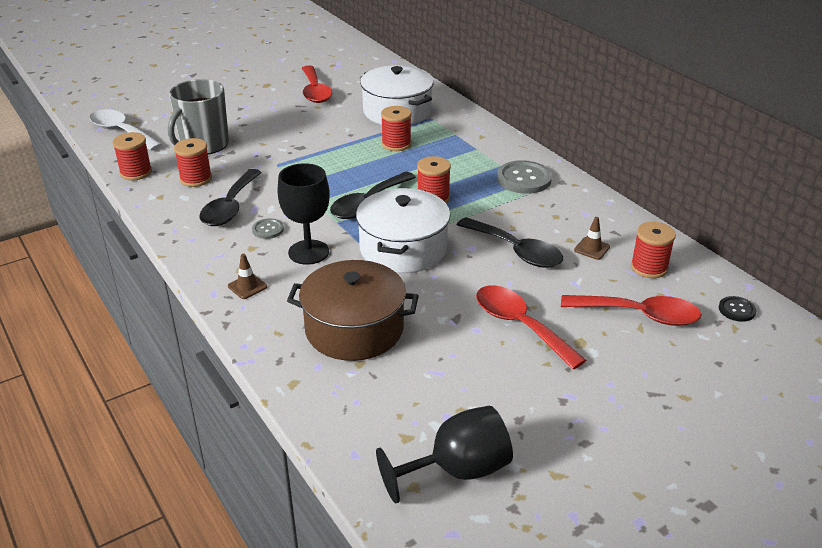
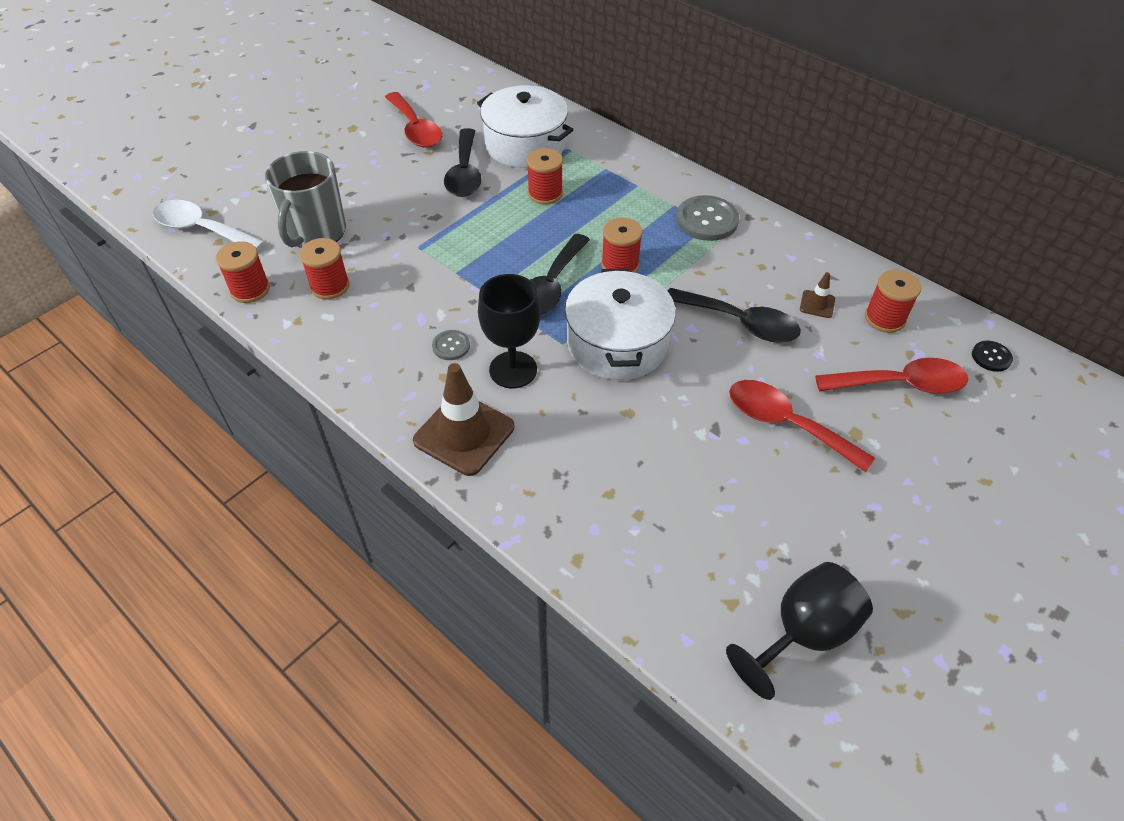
camera: 15 degrees left, 15 degrees up
black spoon [199,169,262,226] -> black spoon moved to [444,128,482,197]
brown traffic cone [228,254,267,299] -> brown traffic cone [413,363,514,476], size x2.16
brown pot [287,260,419,361] -> none

